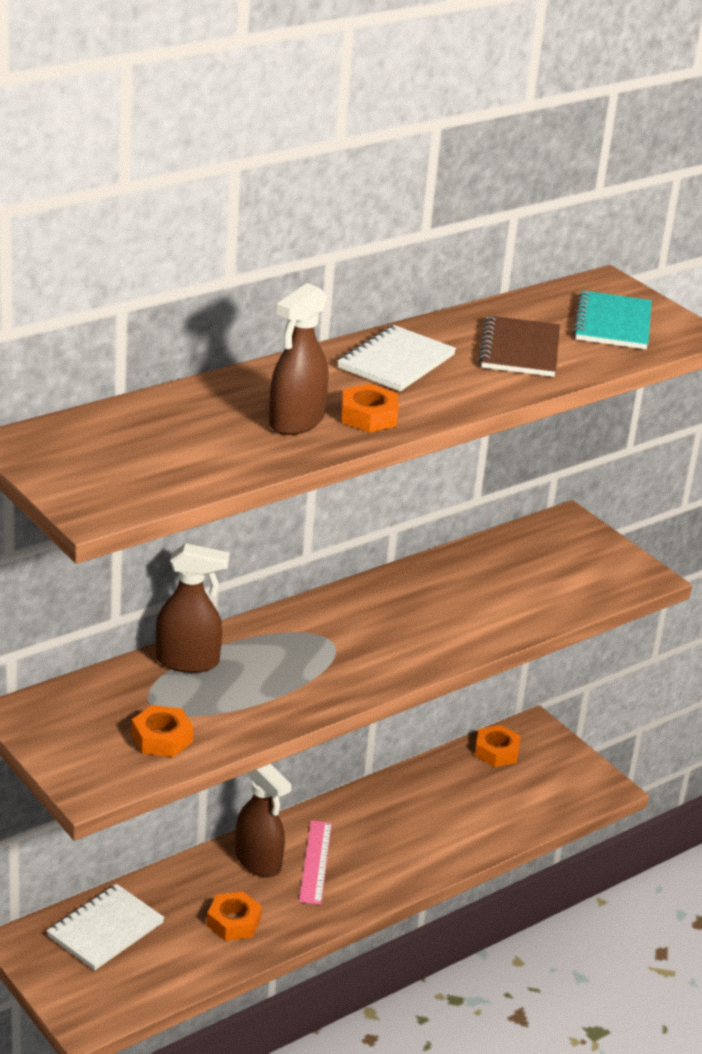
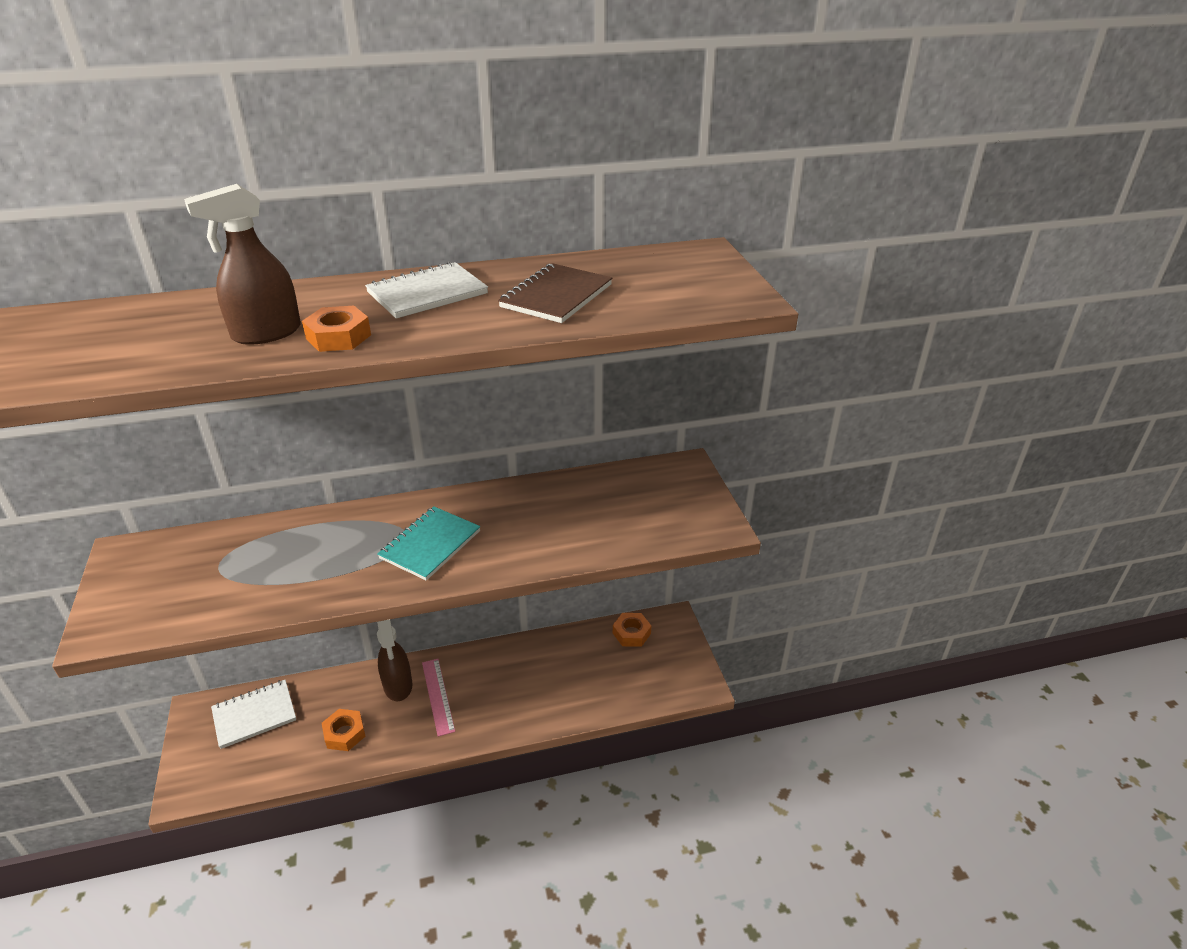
camera: 25 degrees right, 5 degrees up
orange nut [131,705,193,757] -> none
brown spray bottle [156,543,229,673] -> none
pink ruler [299,820,332,905] -> pink ruler turned 45 degrees counterclockwise [422,659,455,736]
turquoise notebook [573,290,652,349] -> turquoise notebook moved to [378,506,481,581]

